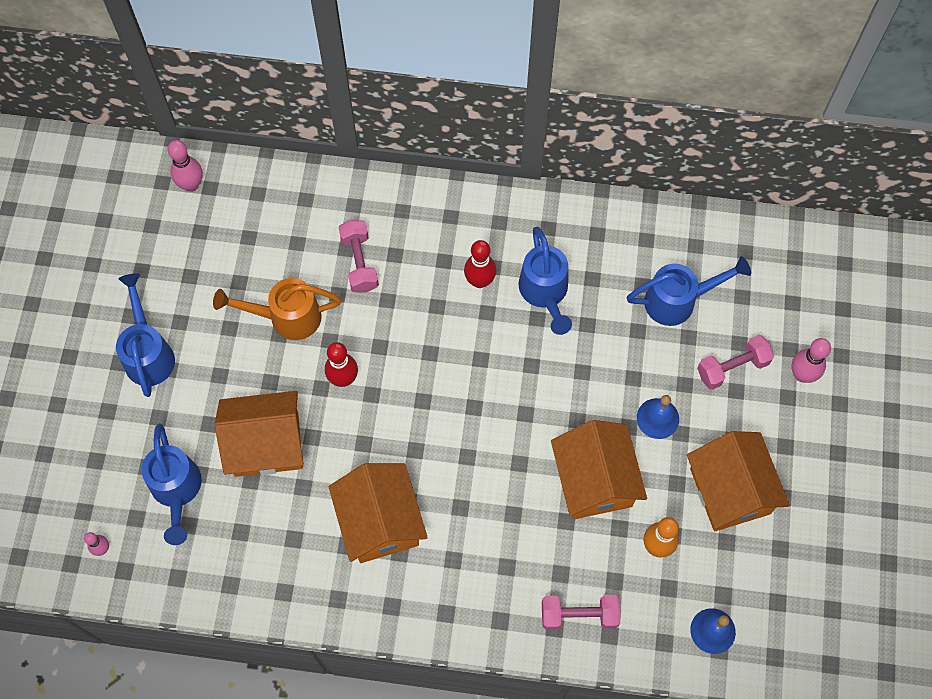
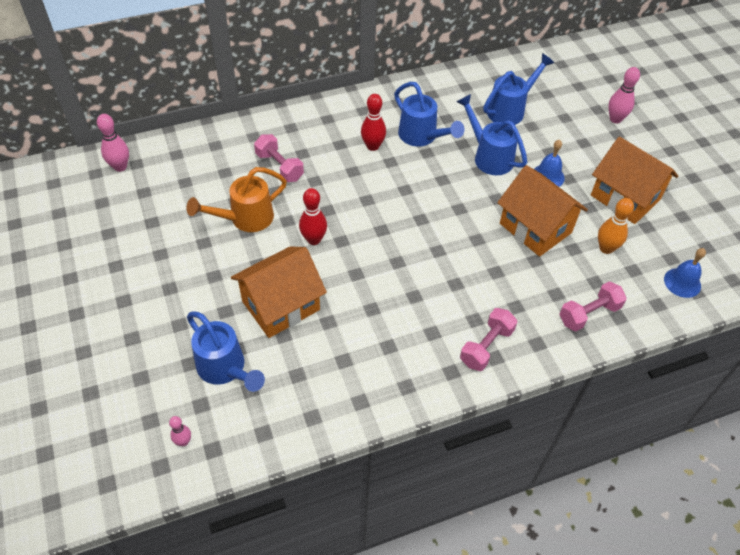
camera: 30 degrees left, 15 degrees down
blue watering can [116,273,175,397] -> blue watering can moved to [456,94,527,175]
orange house [329,463,428,563] -> none
pink dumbbell [697,335,774,390] -> pink dumbbell moved to [460,308,517,371]

